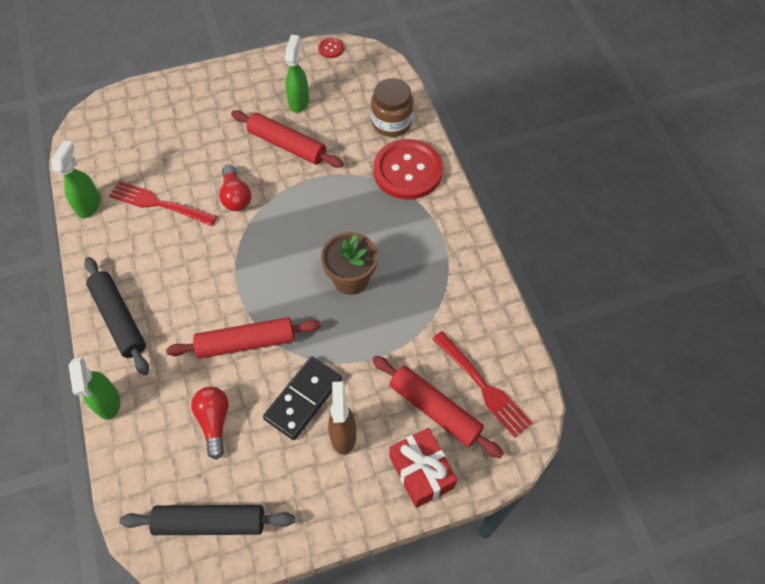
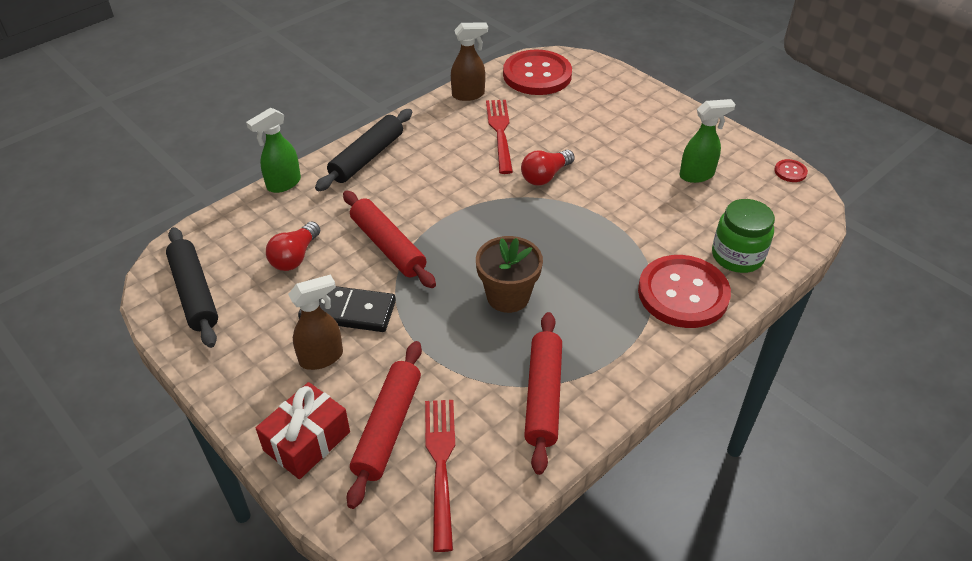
camera: 65 degrees right, 15 degrees down
green spray bottle [52,141,101,218] -> brown spray bottle [451,22,488,101]
red light bulb [191,386,229,460] -> red light bulb turned 150 degrees clockwise [266,221,320,271]
red rolling pin [231,110,343,168] -> red rolling pin moved to [524,312,562,475]
brown jar [371,78,413,137] -> green jar [712,199,775,273]
red fork [432,331,532,437] -> red fork turned 150 degrees clockwise [425,400,455,552]
none -> red button [503,50,572,95]

